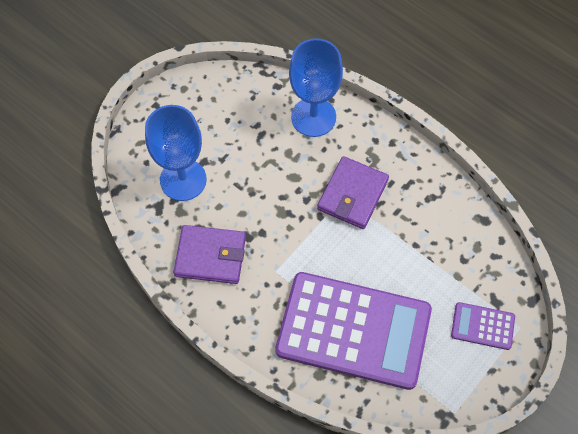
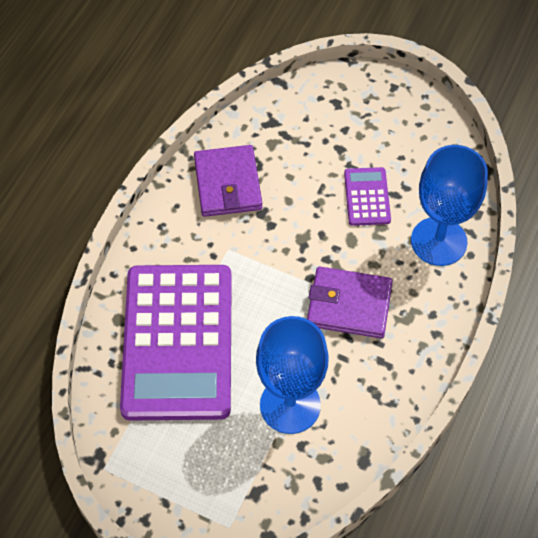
camera: 75 degrees right, 5 degrees down
blue goblet [145,105,207,201] -> blue goblet moved to [256,316,329,434]
purple calculator [451,302,515,350] -> purple calculator moved to [344,167,391,226]

